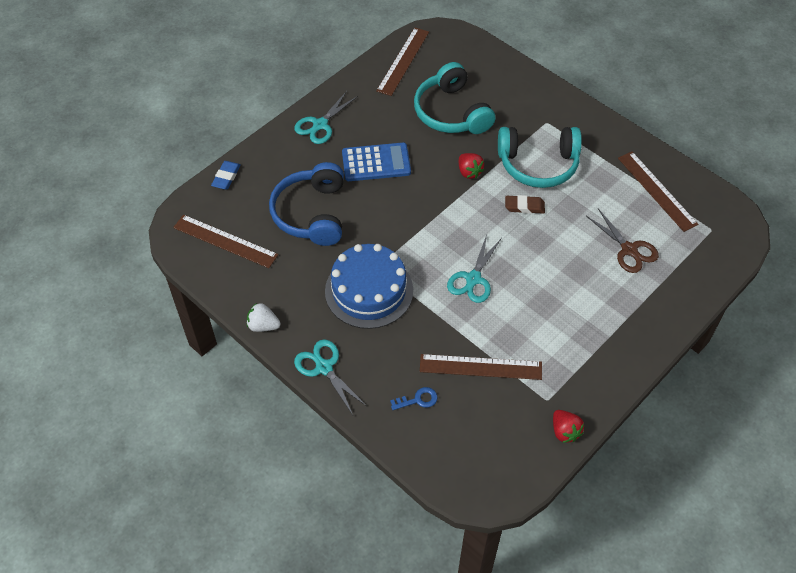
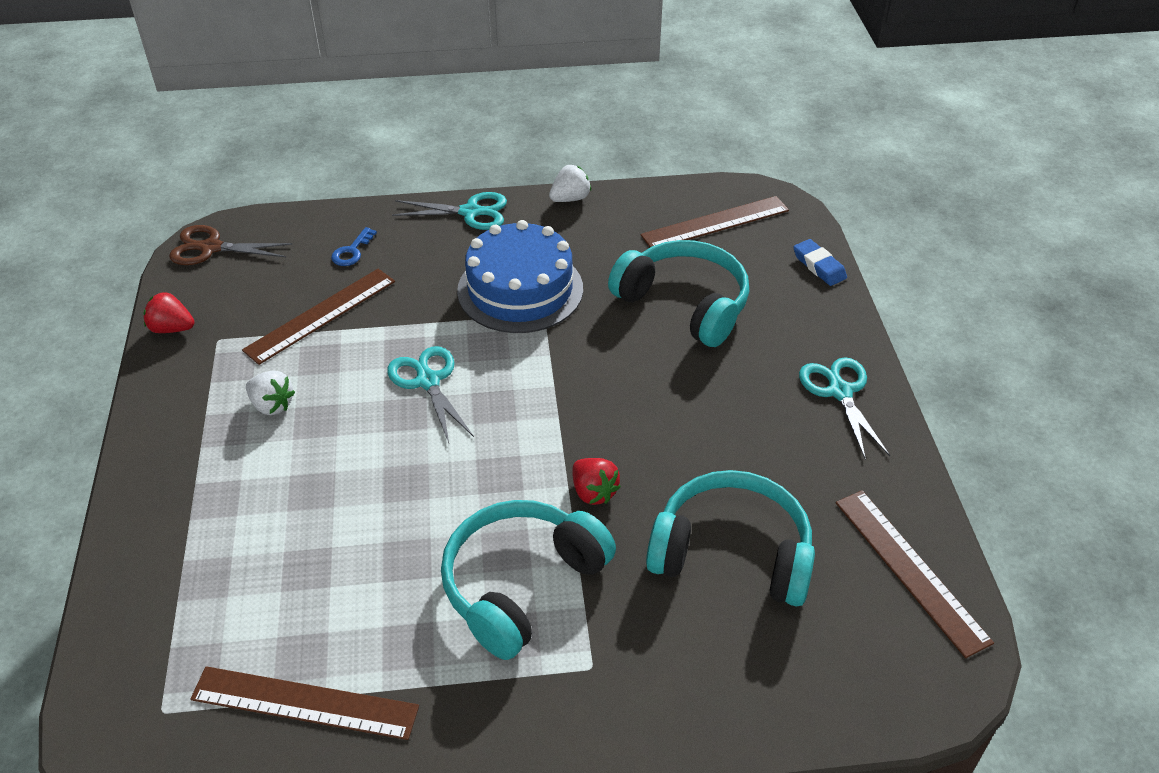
camera: 130 degrees right, 10 degrees down
blue headphones [269,162,344,246] -> turquoise headphones [608,240,749,347]
blue calculator [342,143,411,181] -> none
red strawberry [459,153,484,179] -> red strawberry turned 135 degrees counterclockwise [572,458,621,505]
brown eraser [505,195,545,214] -> none
brown scissors [586,208,659,273] -> brown scissors moved to [169,225,292,265]
none -> white strawberry [246,371,295,415]

